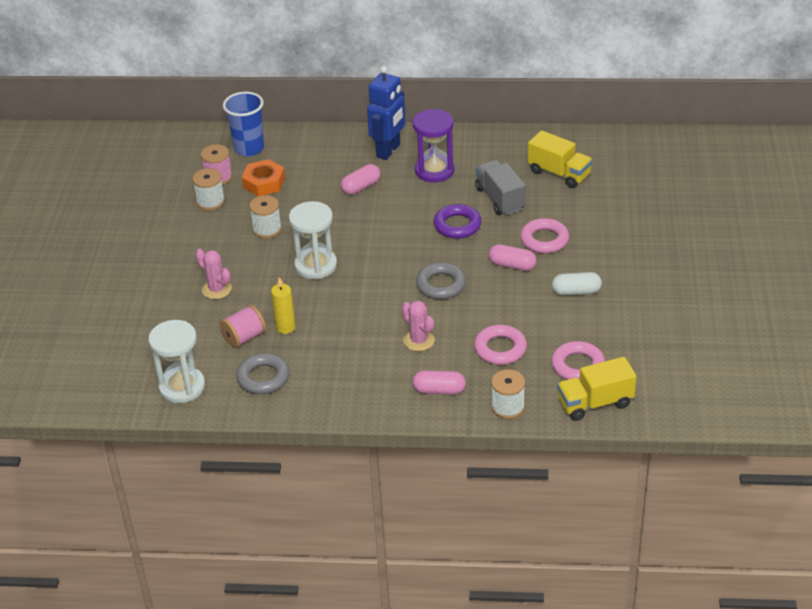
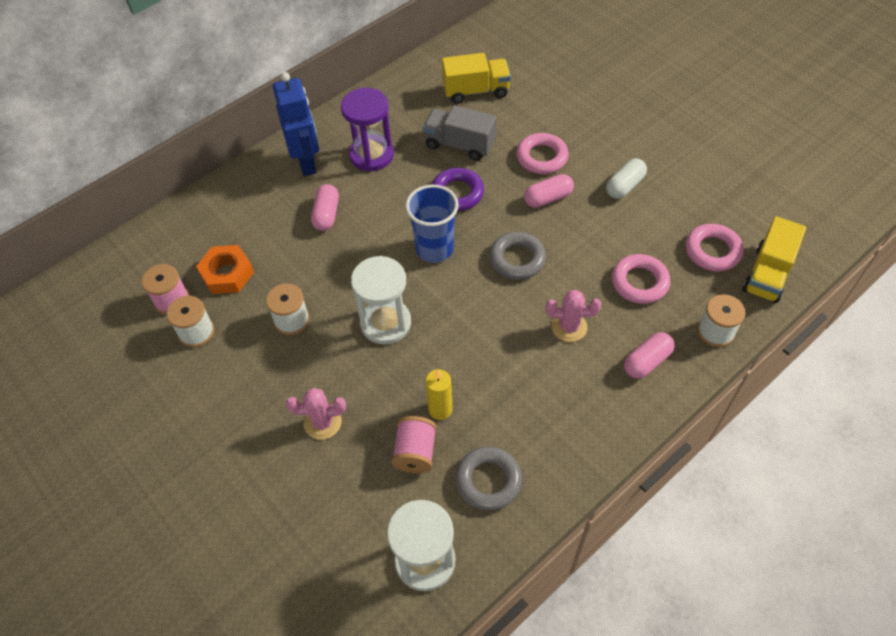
camera: 45 degrees left, 15 degrees up
blue cup [223,92,264,157] -> blue cup moved to [405,185,459,263]

